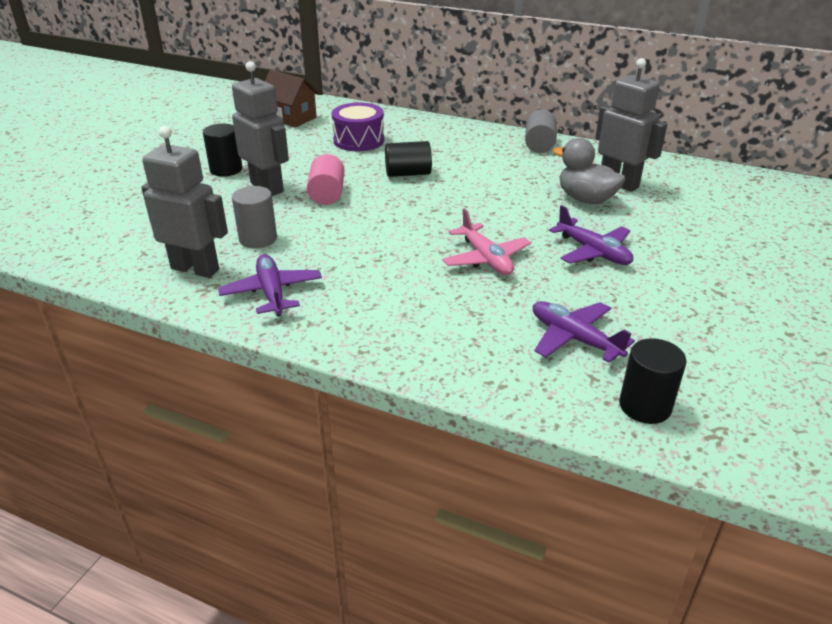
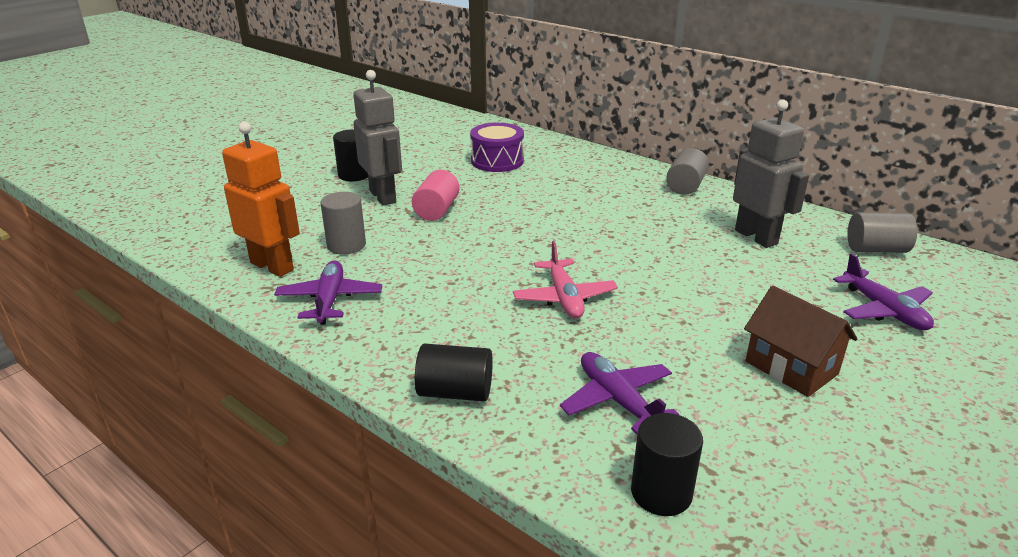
camera: 15 degrees right, 5 degrees down
grey robot [141,126,228,278] -> orange robot [222,122,300,277]
brown house [265,70,319,127] -> brown house moved to [744,286,858,397]
black cylinder [385,141,432,177] -> black cylinder moved to [415,343,493,401]
purple plane [549,205,633,265] -> purple plane moved to [833,253,934,330]
grey duck [553,138,626,204] -> none
none -> grey cylinder [847,213,917,253]

